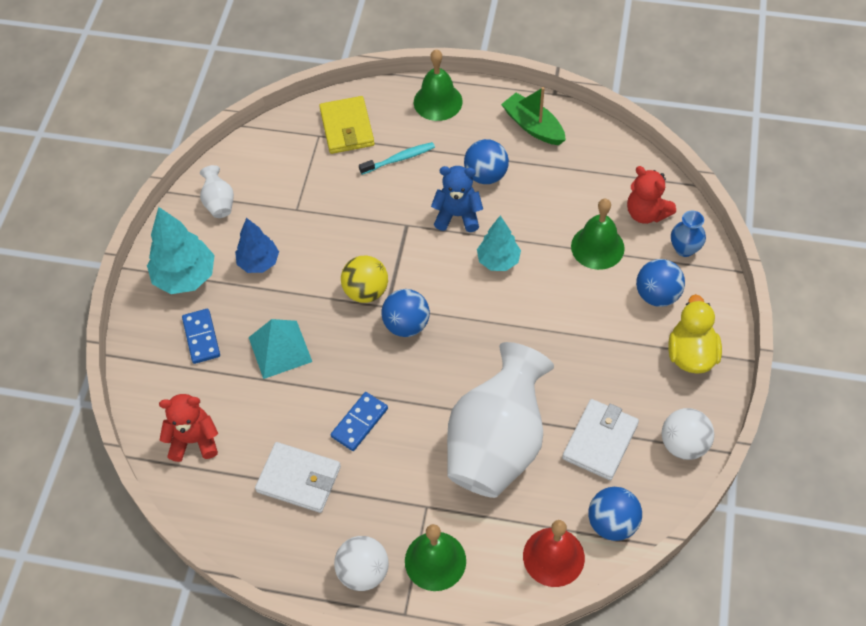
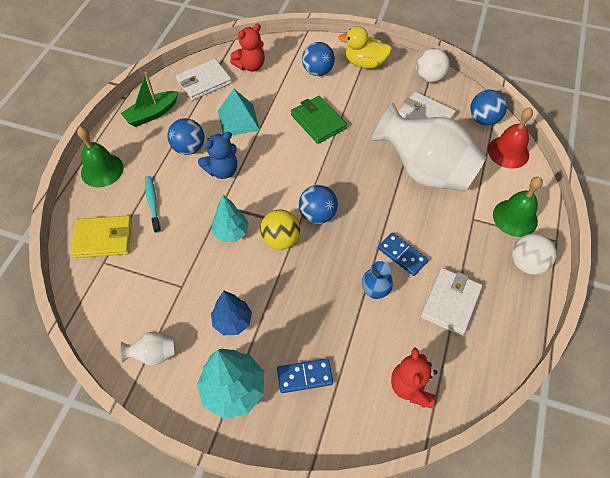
camera: 85 degrees left, 0 degrees up
turquoise pyramid [248,319,312,379] -> turquoise pyramid moved to [218,89,260,135]
blue teddy bear [431,166,483,232] -> blue teddy bear turned 135 degrees counterclockwise [198,132,237,179]
turquoise tree [477,216,521,271] -> turquoise tree moved to [212,195,249,242]
green bell [571,199,625,270] -> none
blue vase [671,211,706,257] -> blue vase moved to [362,261,393,299]
none -> white wallet [176,59,232,100]
none -> green wallet [291,96,347,144]

